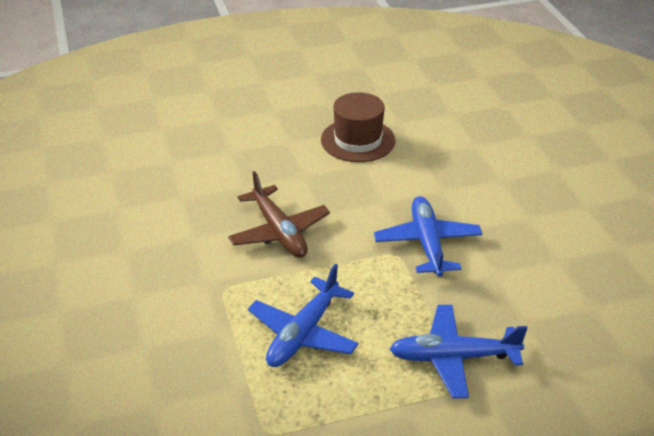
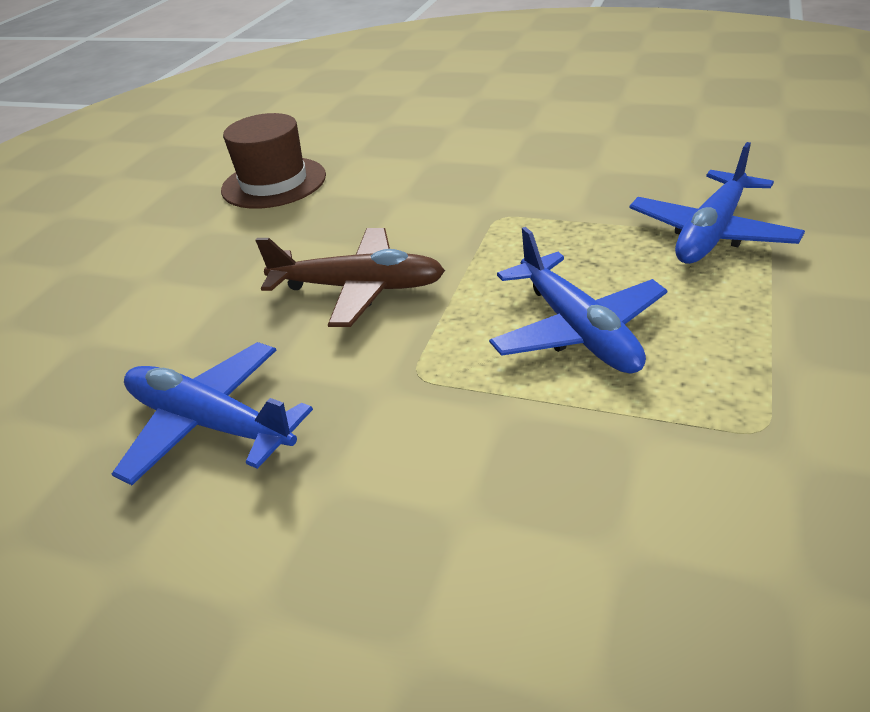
camera: 50 degrees left, 0 degrees up
blue plane [374,196,482,277] -> blue plane moved to [112,342,313,485]

